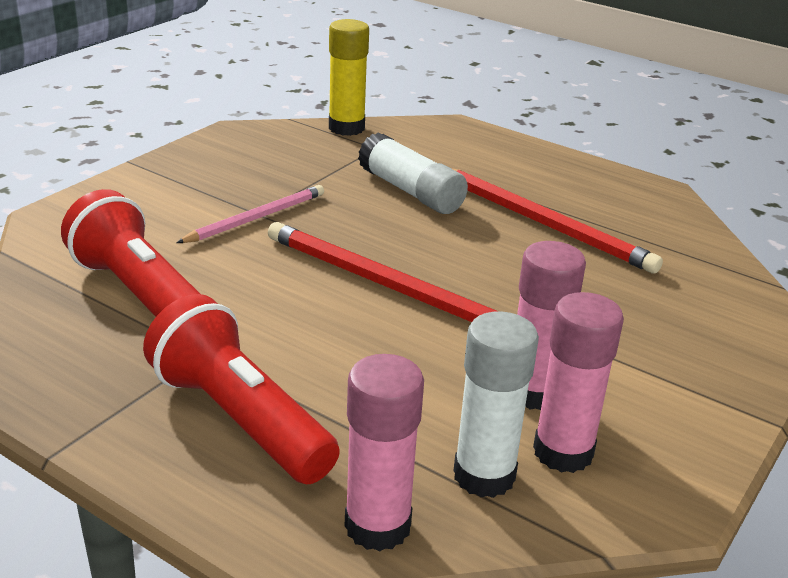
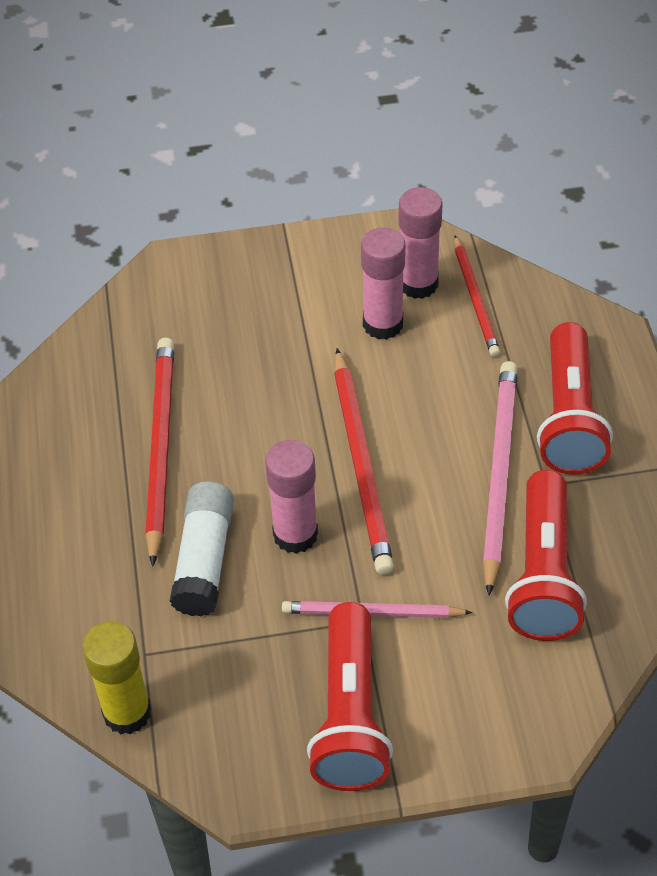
camera: 130 degrees left, 20 degrees up
pink glue stick [345,354,424,552] -> pink glue stick moved to [265,440,318,554]
white glue stick [453,312,539,498] -> red pencil [454,235,500,357]
none -> red flashlight [307,602,393,791]
none -> pink pencil [482,361,518,596]

